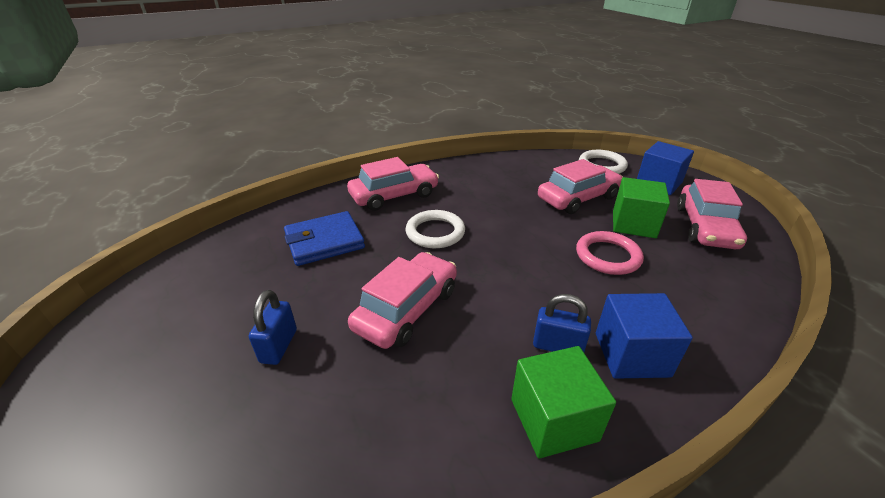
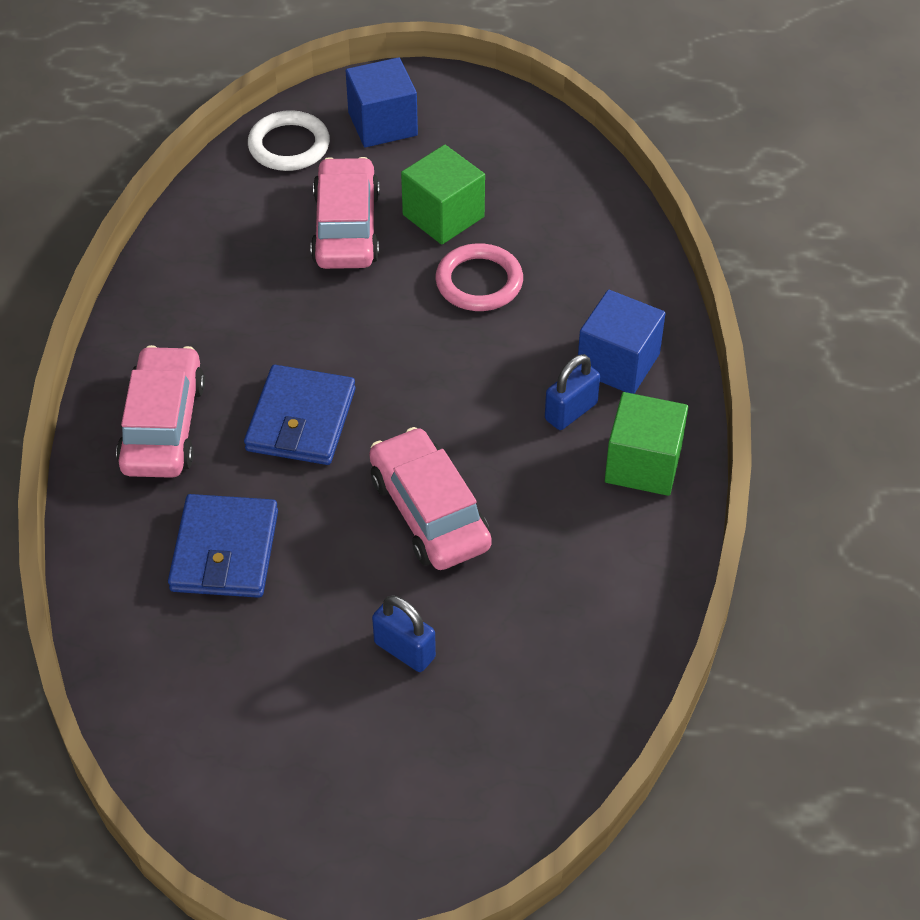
camera: 60 degrees left, 15 degrees up
white ring [406,210,465,248] -> blue wallet [244,365,356,465]
pink car [677,179,747,249] -> none

